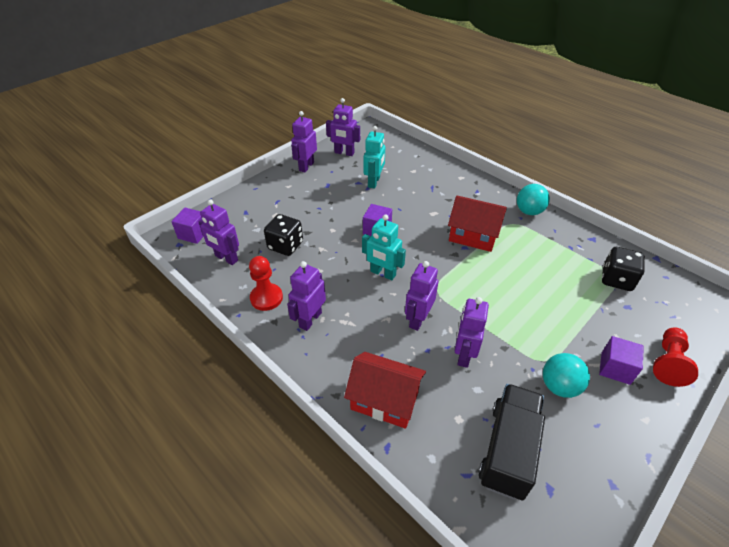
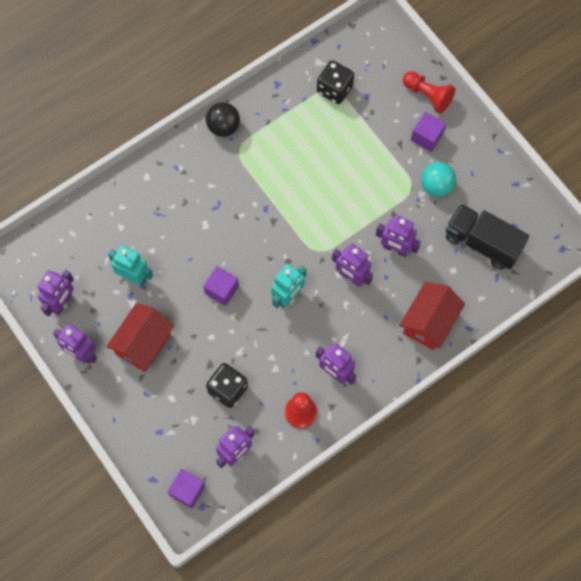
camera: 80 degrees left, 25 degrees up
red house [448,196,507,252] -> red house moved to [106,303,174,372]
turquoise ball [517,184,550,215] -> black ball [206,102,240,137]

